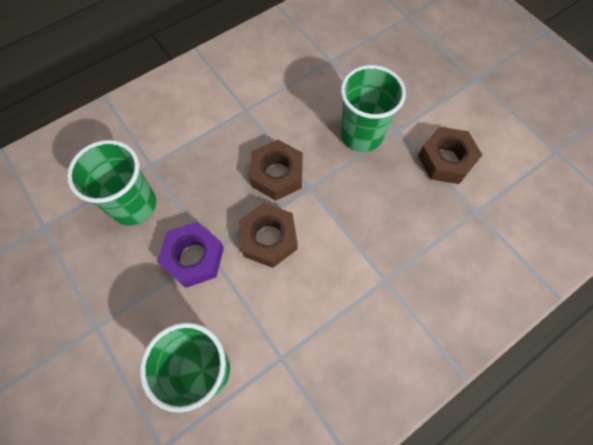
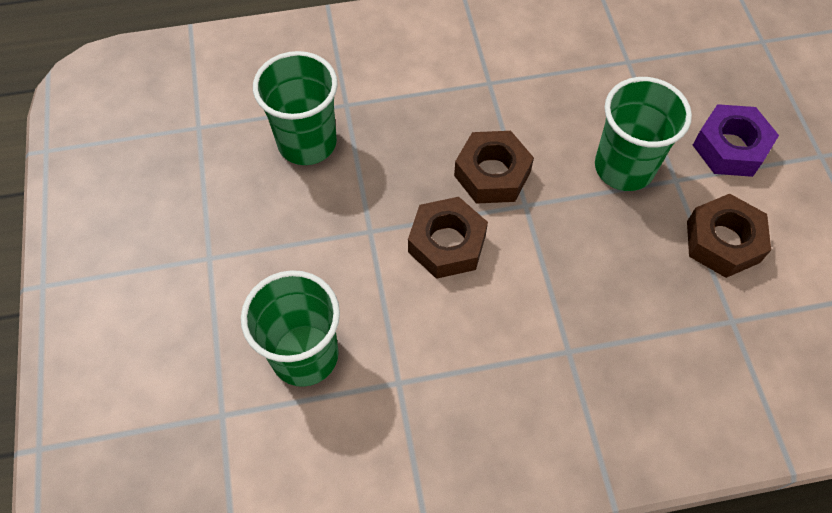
camera: 25 degrees right, 5 degrees down
purple nut [157,222,224,288] -> purple nut moved to [693,104,779,177]

